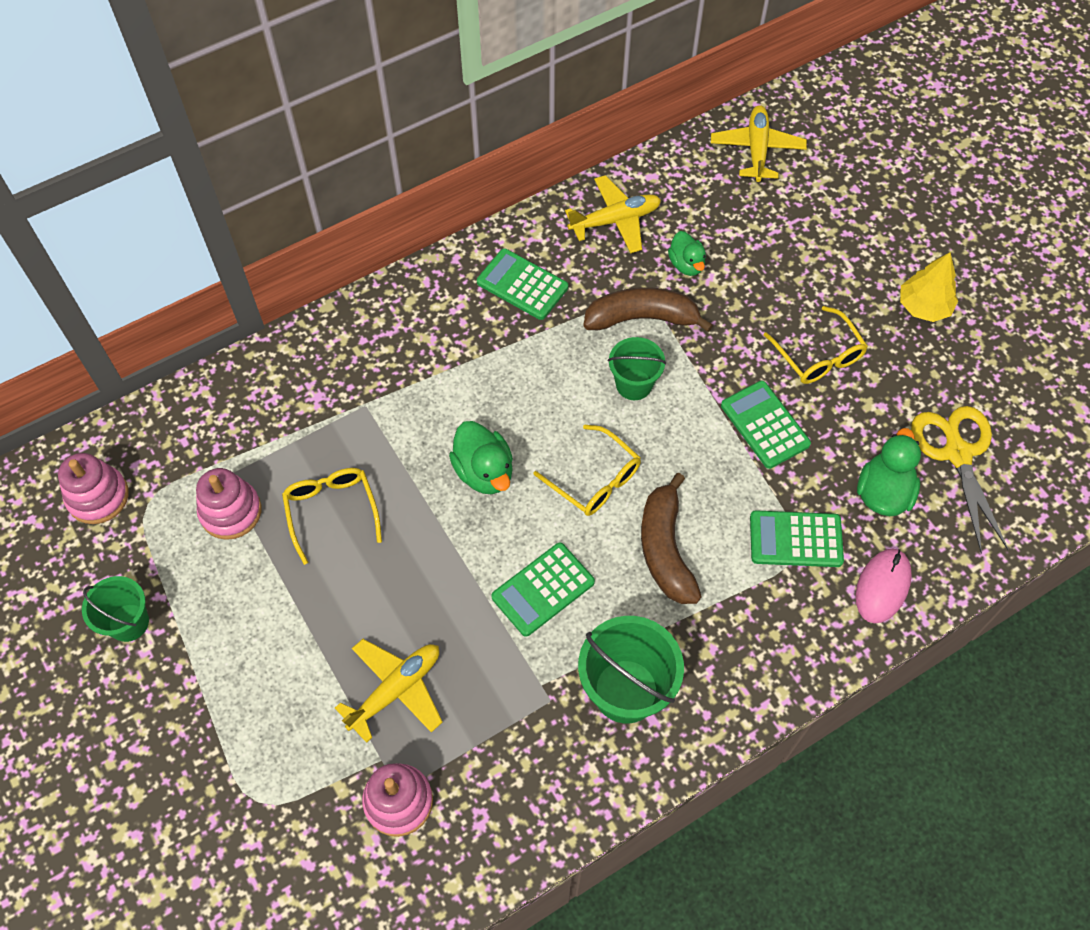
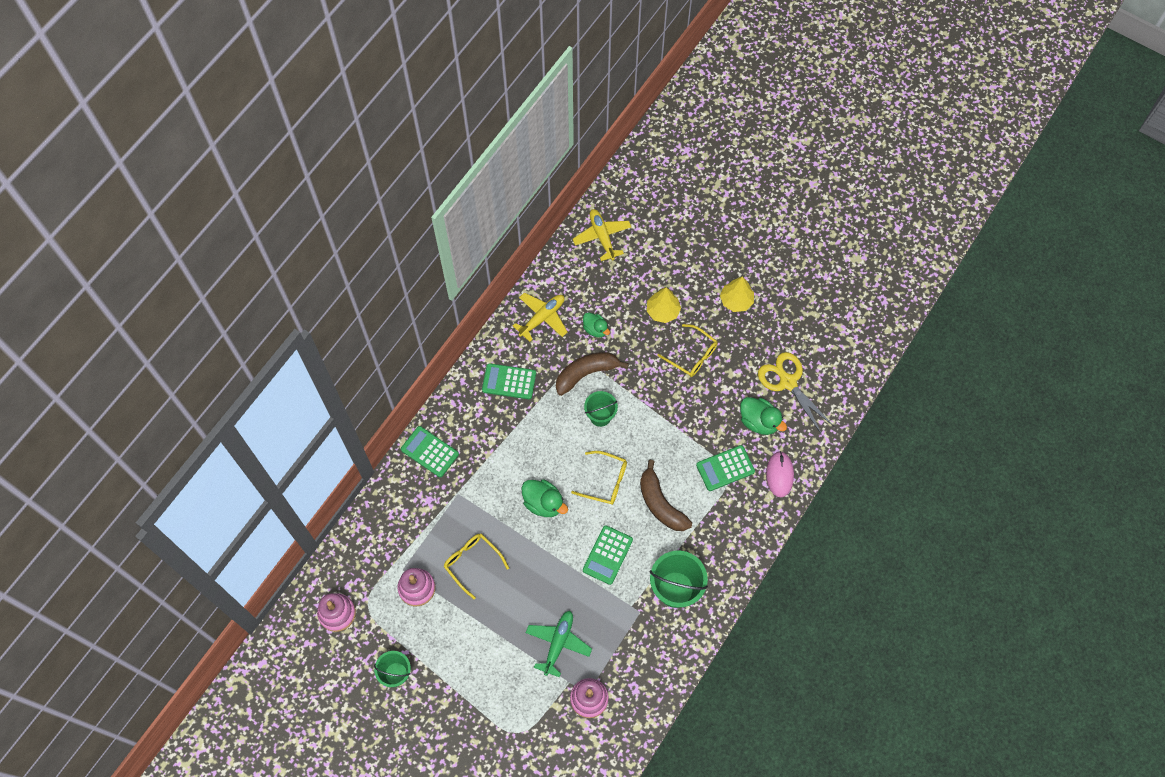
camera: 25 degrees left, 5 degrees up
yellow plane [335,639,442,743] -> green plane [526,611,592,677]
green calculator [721,381,811,469] -> green calculator moved to [401,426,459,477]
green duck [857,428,921,516] -> green duck turned 135 degrees clockwise [740,397,787,435]
none -> yellow tree [647,287,681,323]

